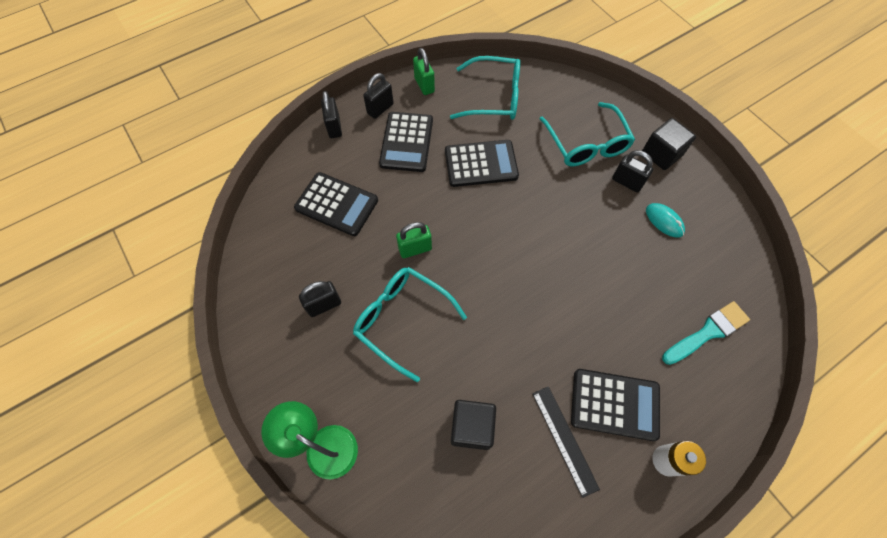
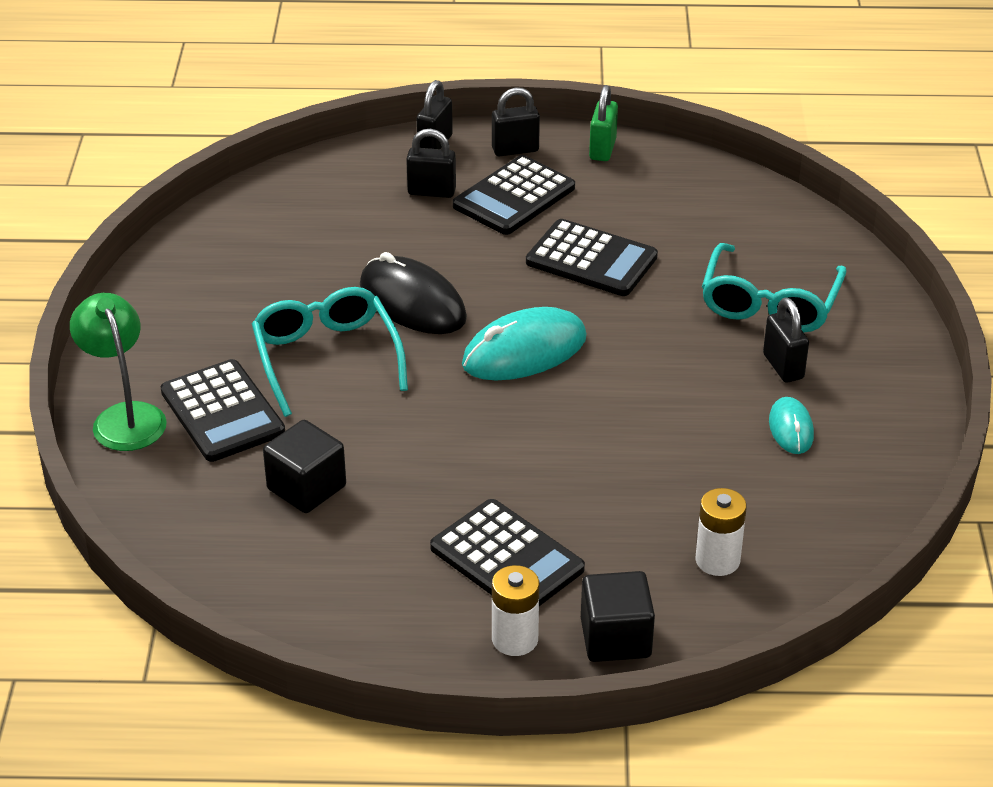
camera: 35 degrees right, 25 degrees down
black calculator [294,172,378,236] -> black calculator moved to [161,359,285,462]
black padlock [299,281,341,317] -> black padlock moved to [406,129,456,198]
green padlock [396,222,432,258] -> black mouse [360,252,467,334]
turquoise glasses [450,56,520,120] -> none
black ruler [532,386,600,498] -> none
black cube [642,118,696,170] -> black cube moved to [581,571,655,662]
turquoise brush [662,301,750,365] -> white battery [696,488,747,576]
none -> turquoise mouse [462,307,587,380]

